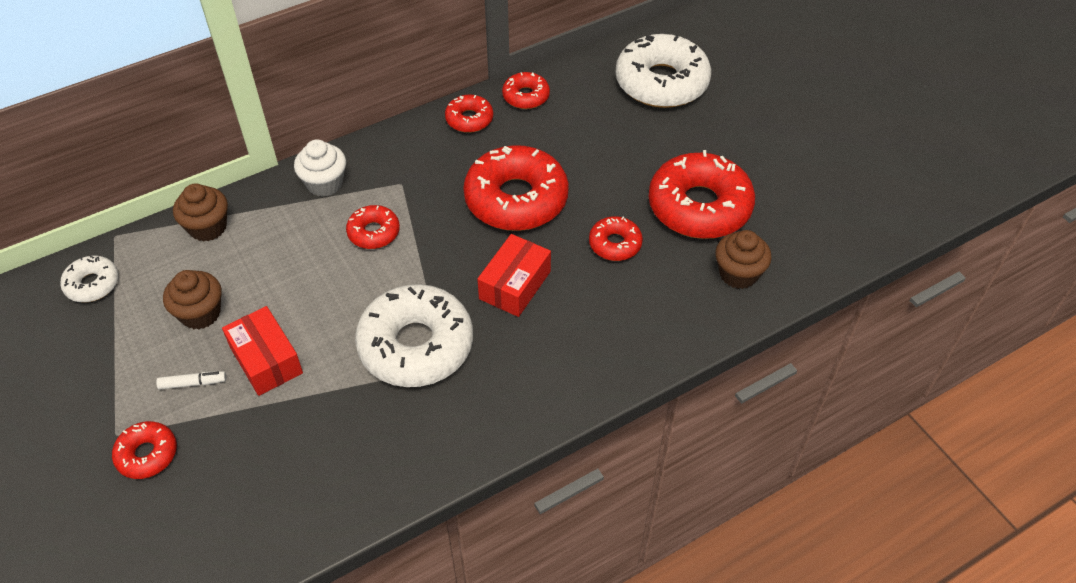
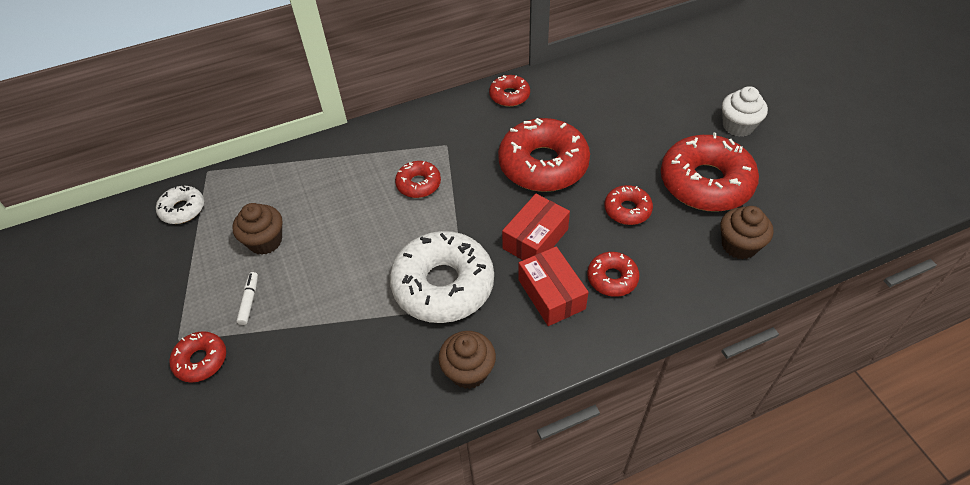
camera: 10 degrees right, 0 degrees up
white marker [156,371,226,390] -> white marker turned 90 degrees counterclockwise [236,272,258,325]
brown cupcake [173,183,228,242] -> brown cupcake moved to [438,331,496,389]
red box [222,306,303,396] -> red box moved to [518,246,589,326]
white cupcake [294,140,346,197] -> white cupcake moved to [722,86,768,137]
red donut [502,72,550,109] -> red donut moved to [587,252,640,297]
white donut [615,34,711,108] -> none

